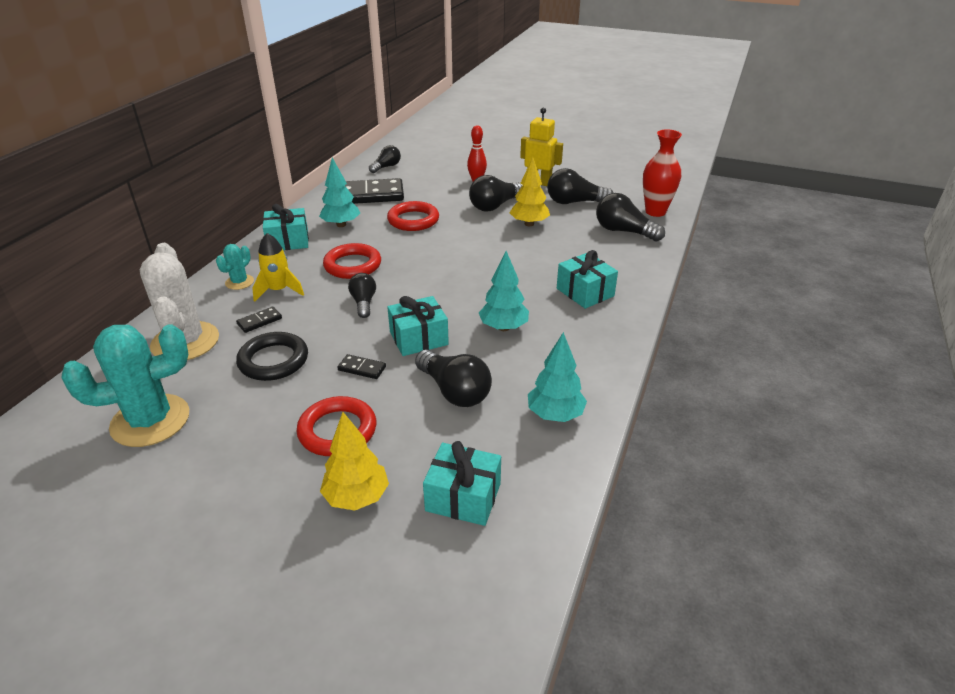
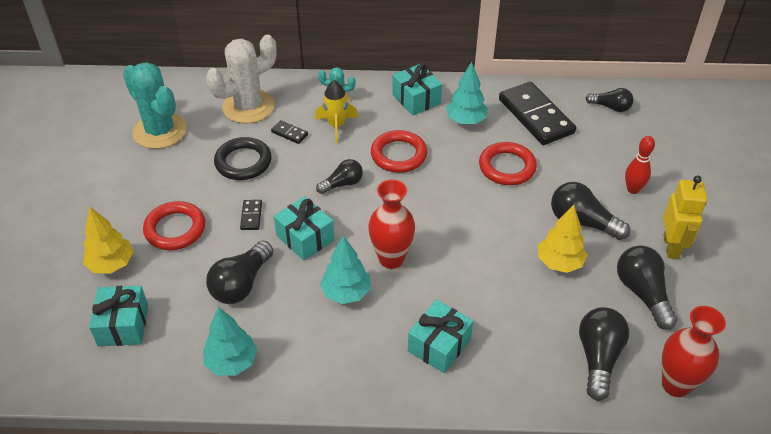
camera: 70 degrees right, 10 degrees up
none -> red vase [368,179,415,269]

